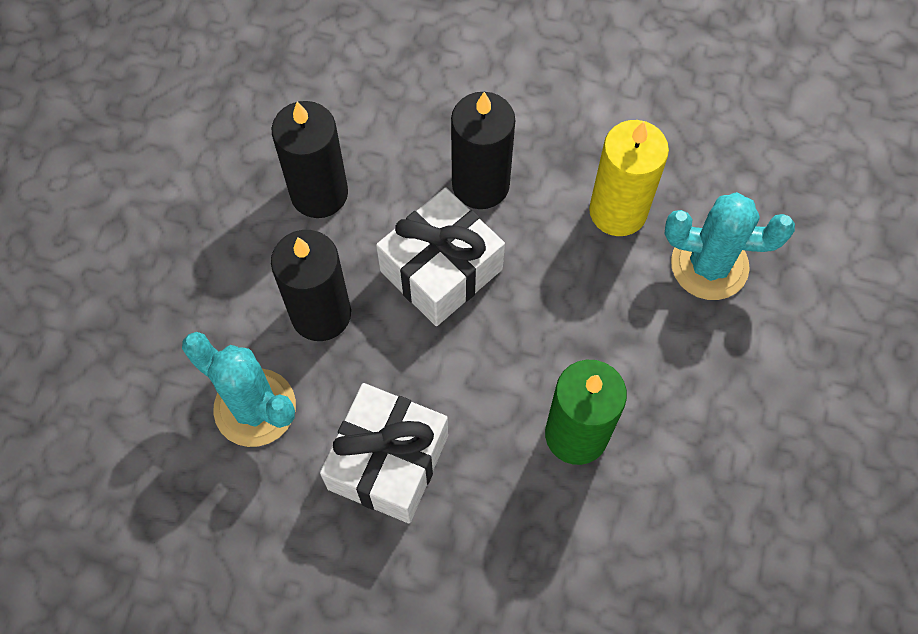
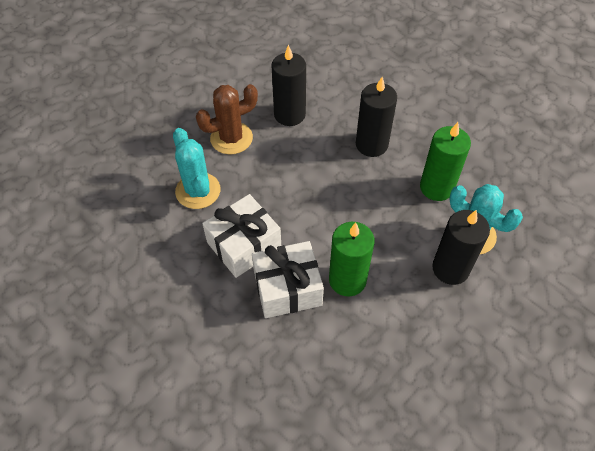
camera: 30 degrees right, 10 degrees down
black candle [271,230,351,341] -> black candle moved to [432,210,490,285]
white gift [376,188,505,326] -> white gift moved to [252,241,324,318]
yellow candle [589,120,669,236] -> green candle [420,122,471,201]
none -> brown cactus [196,84,258,155]

